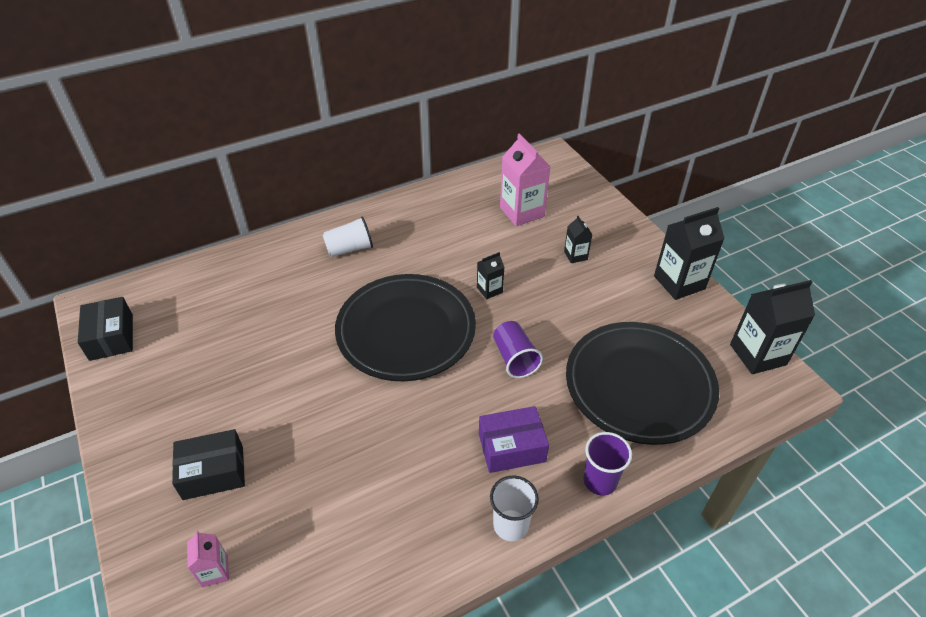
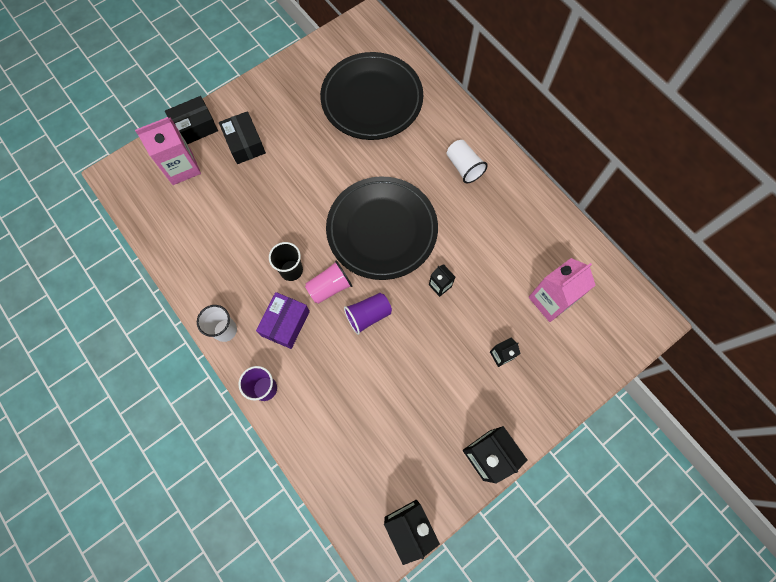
camera: 80 degrees right, 25 degrees up
black box [78,297,133,361] -> black box moved to [165,96,218,144]
pink carton [187,531,229,588] -> pink carton [135,117,201,185], size x1.94
purple box [479,406,549,473] -> purple box turned 45 degrees clockwise [256,292,310,349]
black plate [566,322,719,445] -> black plate moved to [320,52,423,140]
none -> black cup [269,242,303,281]
none -> pink cup [305,261,352,304]

